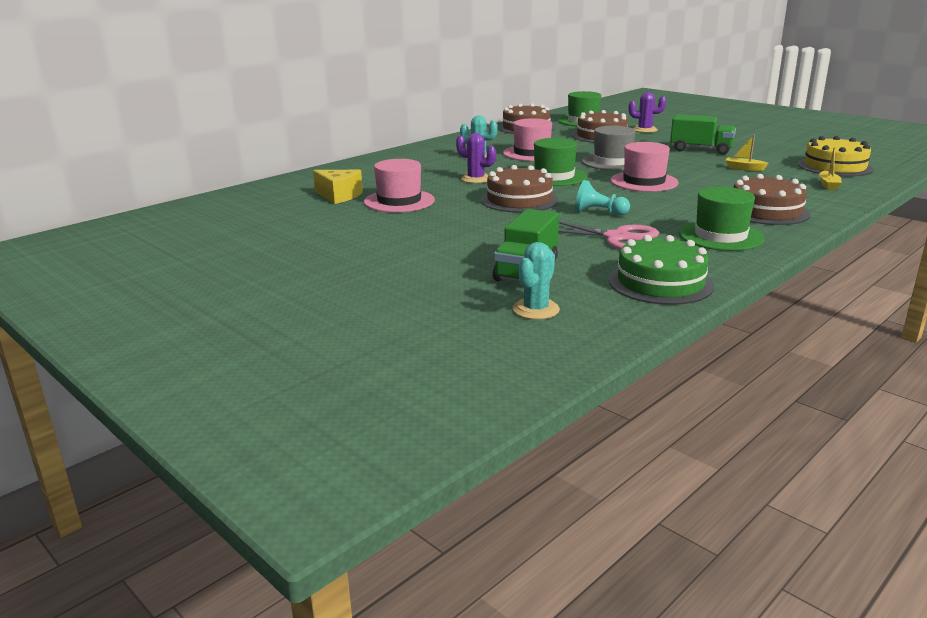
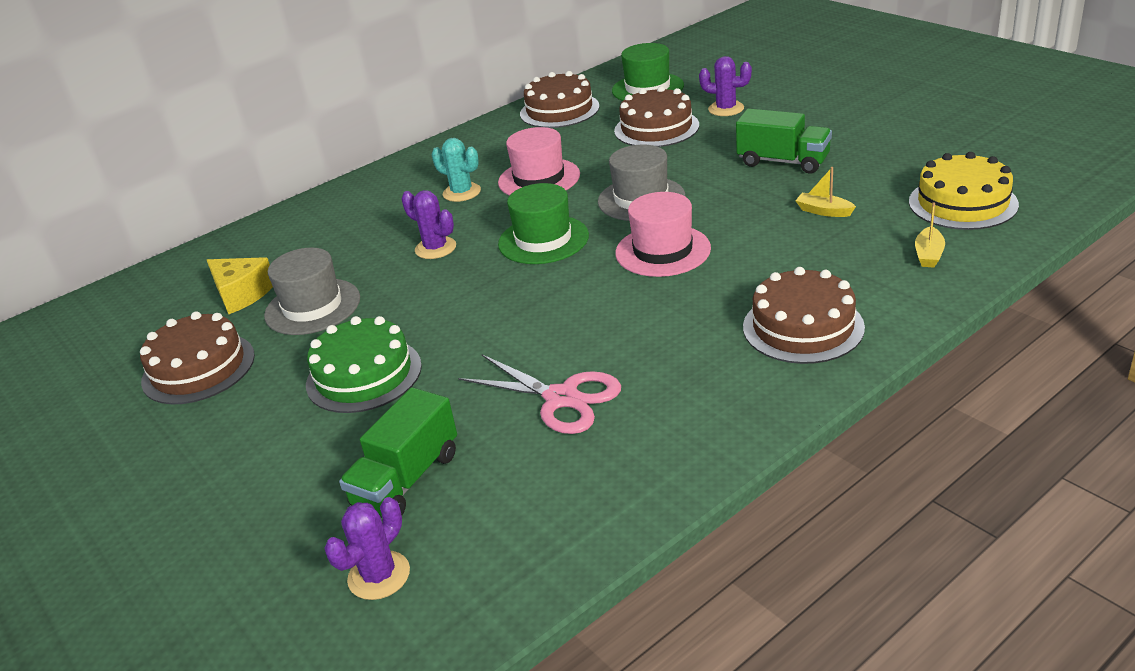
camera: 10 degrees right, 10 degrees up
pink hat [364,159,435,212] -> grey hat [264,248,360,335]
brown cake [481,165,559,213] -> brown cake moved to [140,311,255,404]
turquoise cactus [513,242,560,320] -> purple cactus [324,497,410,600]
turquoise pawn [575,180,630,215] -> none
green cake [609,235,714,305] -> green cake moved to [306,316,422,413]
green hat [679,187,764,251] -> none

